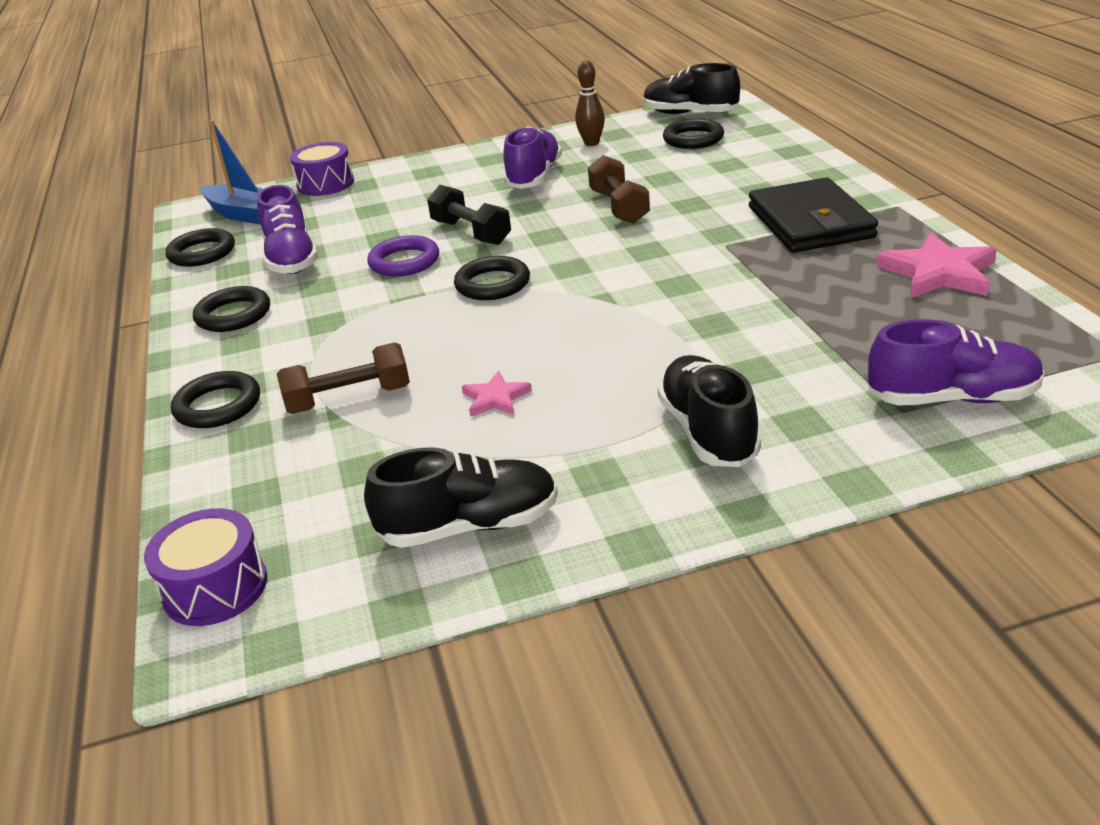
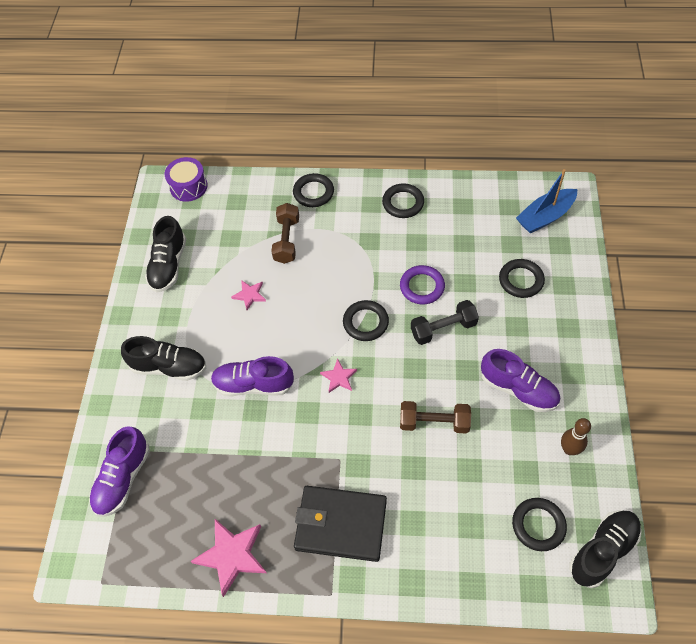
camera: 110 degrees right, 25 degrees up
black ring [165,228,235,267] -> black ring moved to [499,259,545,298]
purple shoe [257,185,318,274] -> purple shoe moved to [211,356,294,397]
purple drum [290,142,354,196] -> none
none -> pink star [320,359,357,393]

